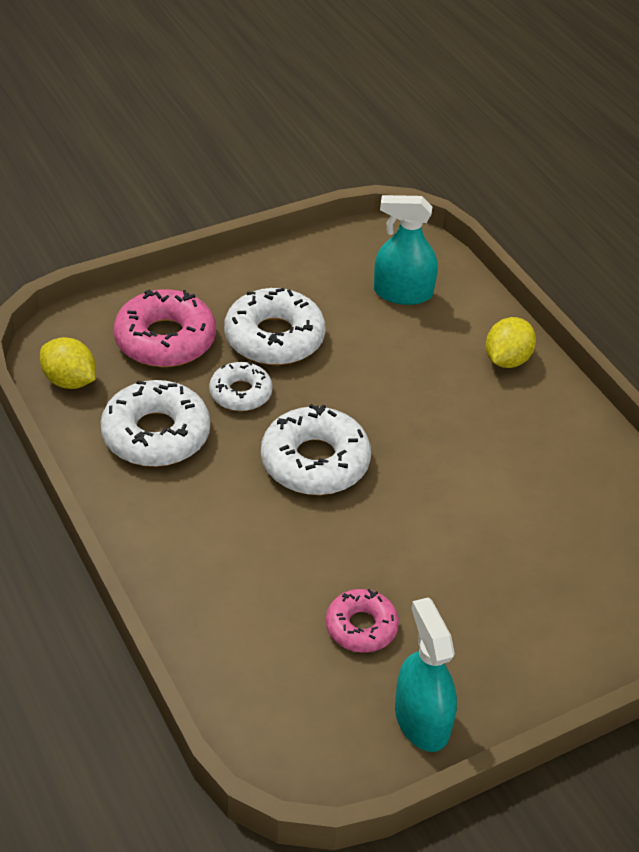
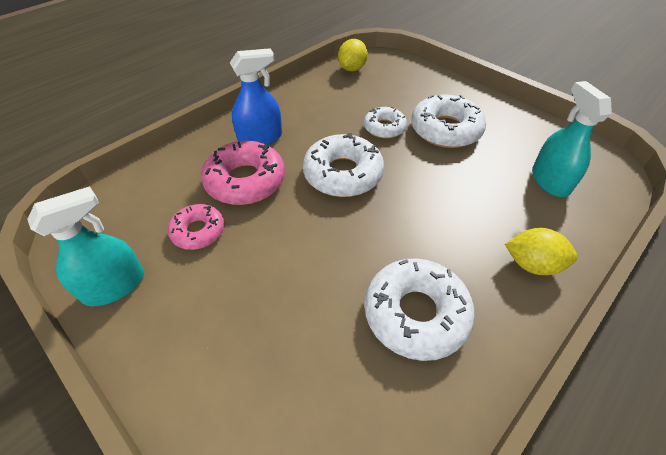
camera: 75 degrees right, 5 degrees up
white donut [100,380,210,467] -> white donut moved to [365,258,475,361]
pink donut [114,289,216,367] -> pink donut moved to [201,141,285,205]
none -> blue spray bottle [230,48,282,145]

